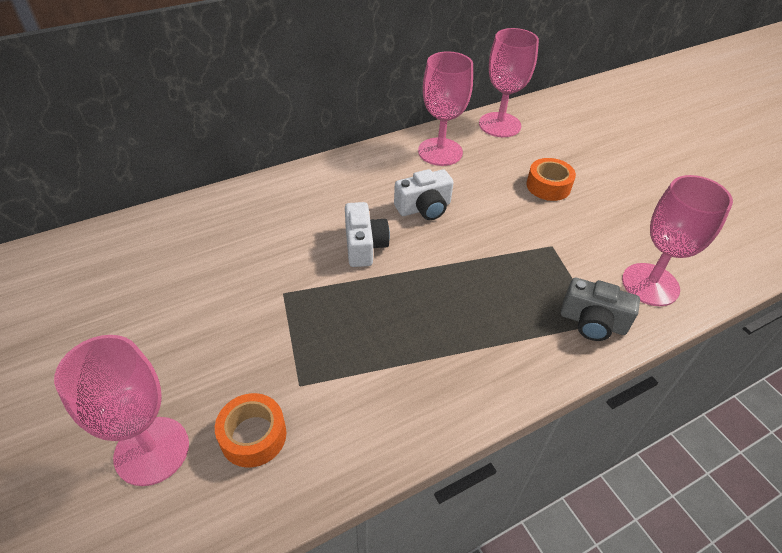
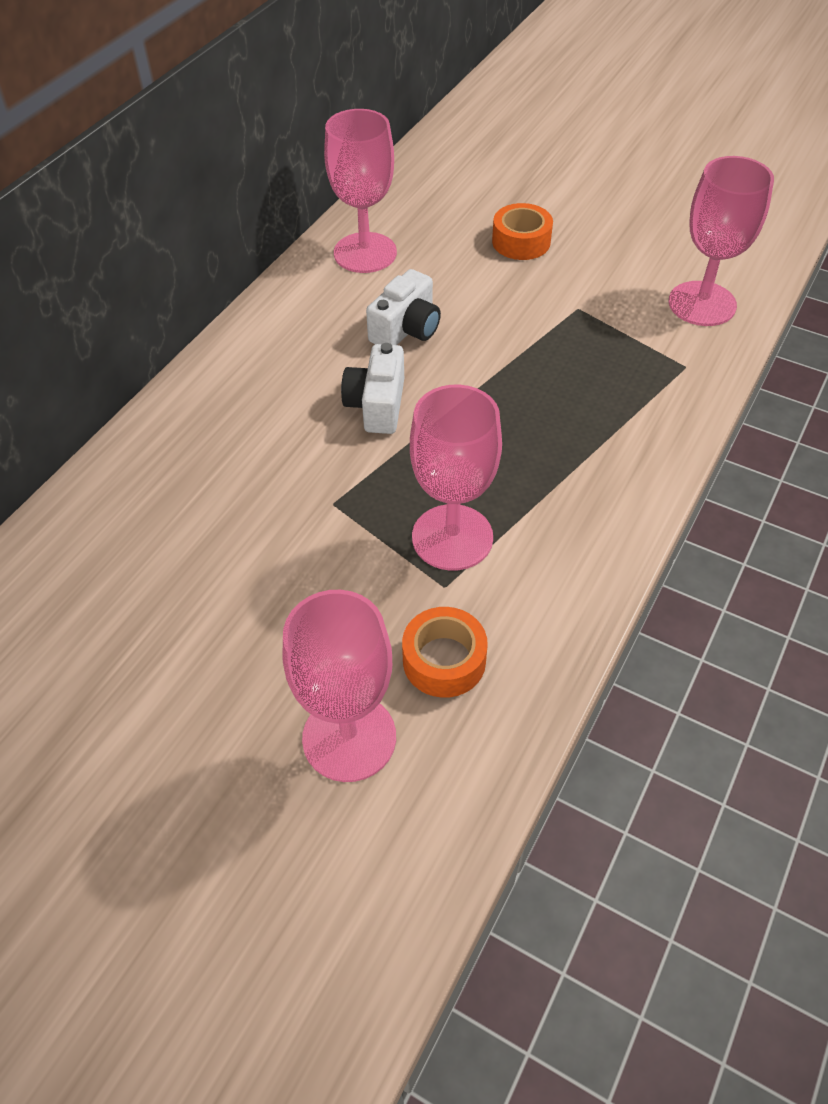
camera: 30 degrees left, 5 degrees up
white camera [345,202,390,267] -> white camera turned 135 degrees counterclockwise [341,343,404,434]
pink goblet [479,28,539,137] -> pink goblet moved to [410,385,502,571]
grey camera [561,278,640,341] -> none

